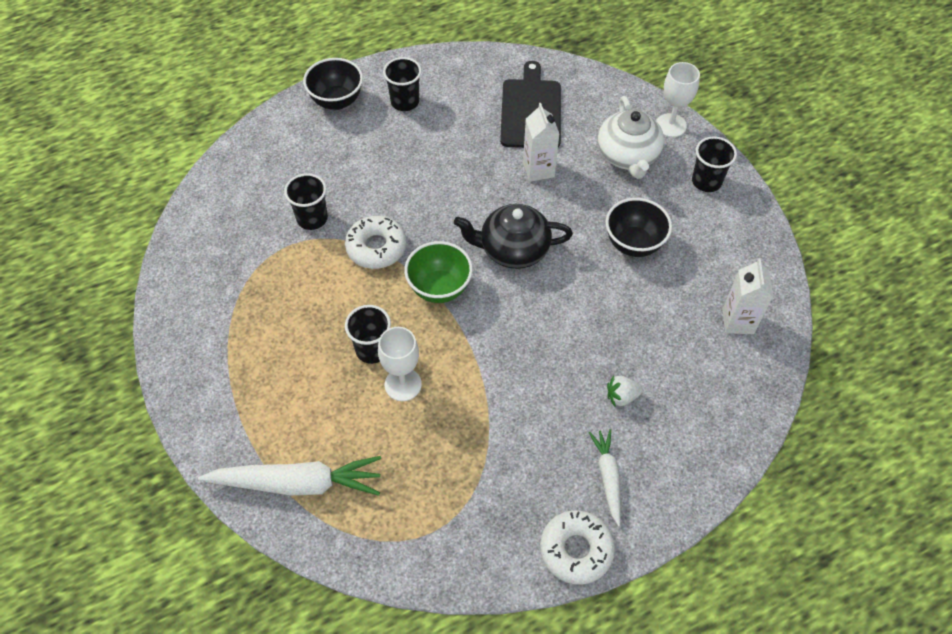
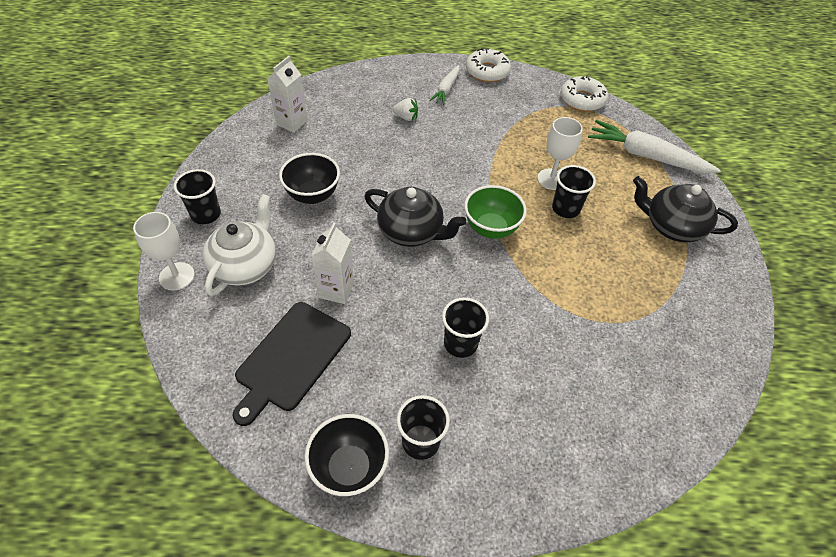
camera: 155 degrees left, 5 degrees down
black cup [284,173,328,230] -> black cup moved to [442,297,489,358]
black bowl [303,58,363,110] -> black bowl moved to [305,414,389,496]
white donut [345,216,407,269] -> white donut moved to [560,75,608,112]
none -> black teapot [633,176,738,243]

